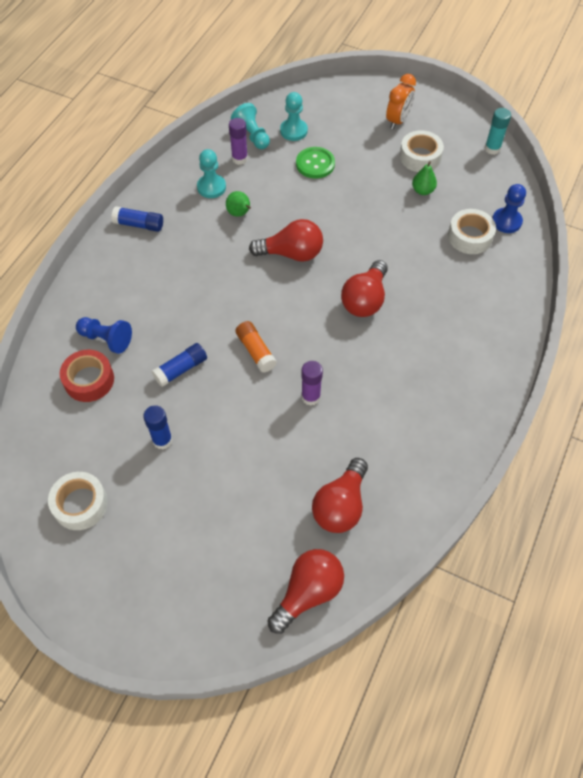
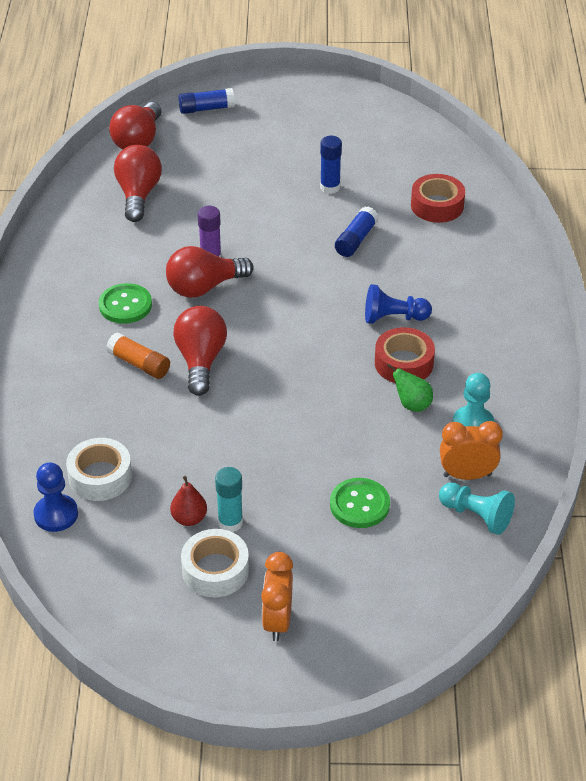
camera: 155 degrees right, 15 degrees down
white tape [48,472,108,530] -> none
blue pawn [76,317,132,354] -> blue pawn moved to [365,284,432,324]
blue glue stick [111,206,163,232] -> blue glue stick moved to [178,88,235,114]
purple glue stick [229,118,248,165] -> orange clock [440,421,503,480]
orange glue stick [235,321,277,373] -> orange glue stick moved to [106,332,170,379]
red light bulb [249,219,323,262] -> red light bulb moved to [166,246,254,298]
turquoise pawn [280,92,308,141] -> none
green pear [412,161,437,195] -> red pear [170,476,207,526]
turquoise glue stick [485,108,511,155] -> turquoise glue stick moved to [215,467,243,532]
none -> green button [99,283,152,324]
none -> red tape [375,327,435,383]

